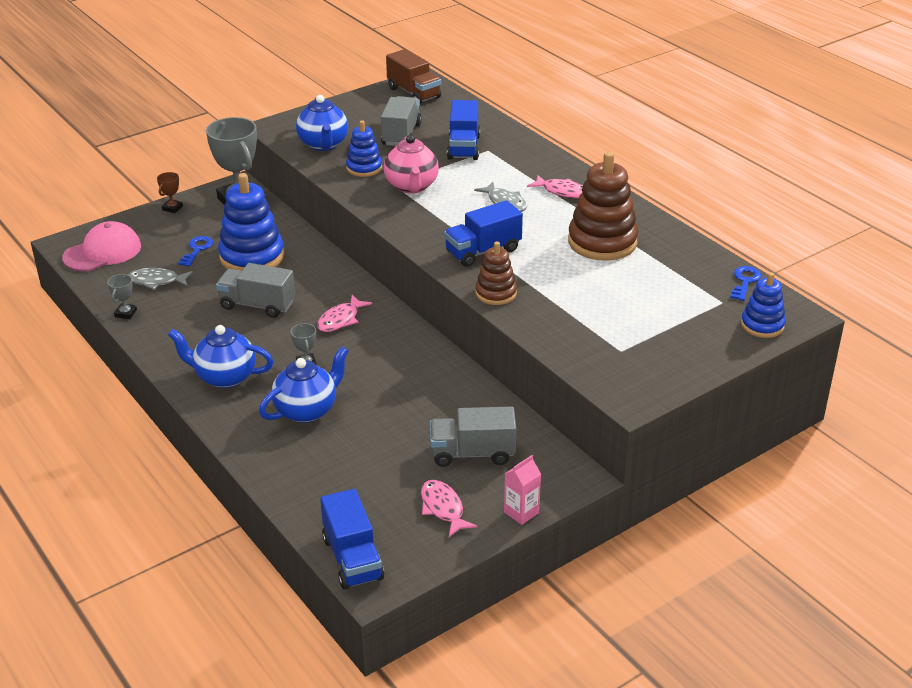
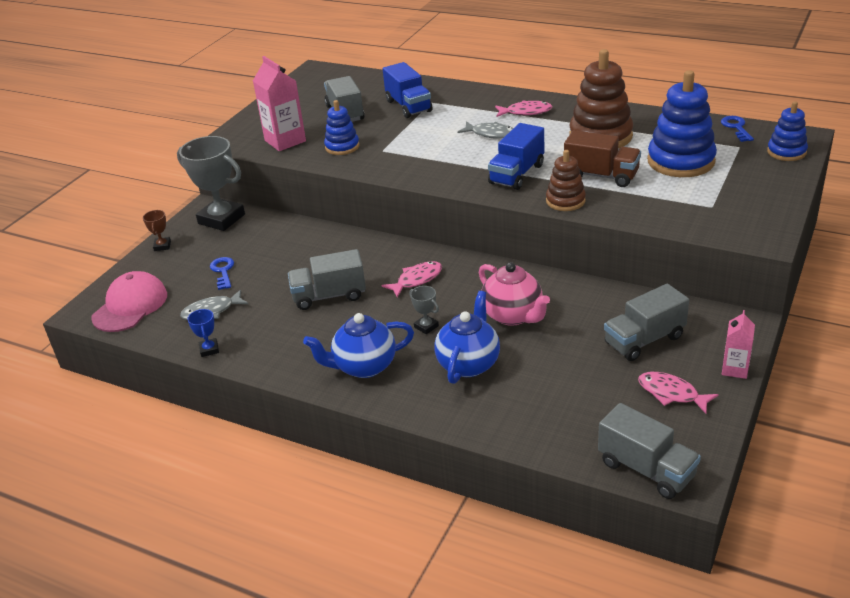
camera: 25 degrees left, 0 degrees up
grey trophy [107,274,137,319] -> blue trophy [187,309,219,357]
blue stacking toy [218,173,284,271] -> blue stacking toy moved to [647,70,717,177]
blue teapot [296,95,348,151] -> pink carton [253,56,306,151]
pink fish [317,295,372,332] -> pink fish turned 135 degrees counterclockwise [381,261,442,298]
blue truck [320,489,384,589] -> grey truck [598,403,701,499]
pink teapot [384,135,439,194] -> pink teapot moved to [479,262,550,326]
brown truck [386,49,441,104] -> brown truck moved to [564,130,641,187]

